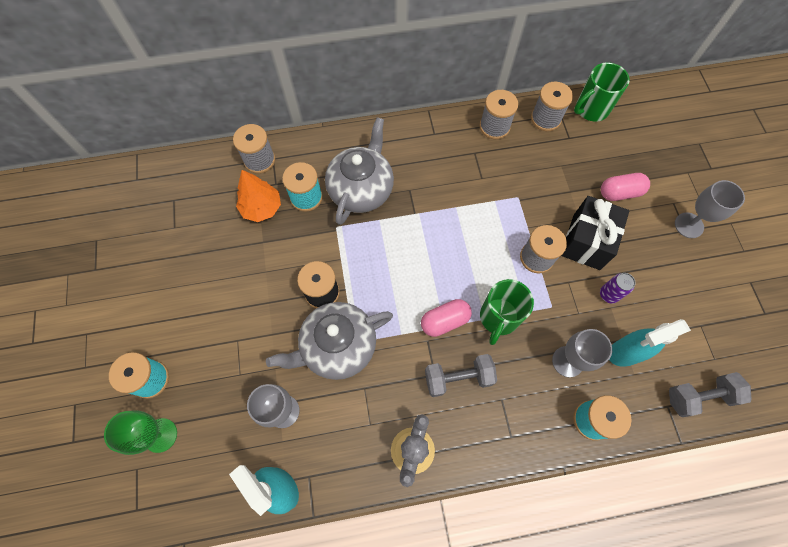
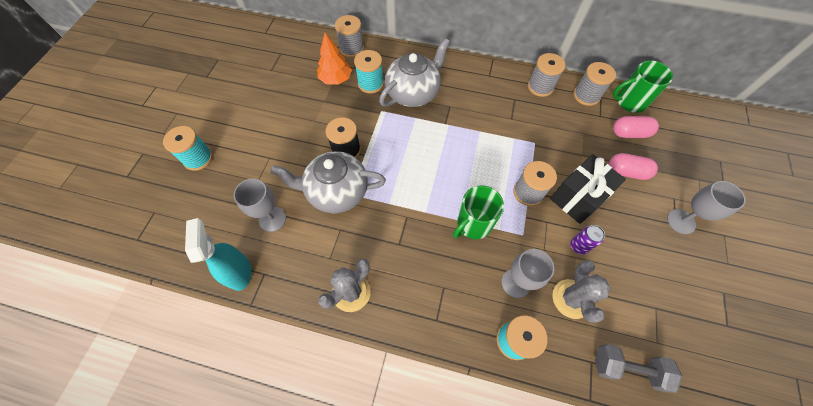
camera: 25 degrees right, 5 degrees down
green goblet [104,410,177,455] -> none
pink capsule [421,299,472,337] -> pink capsule moved to [613,116,659,138]
grey dumbbell [425,354,497,397] -> none
turquoise spray bottle [609,319,691,367] -> grey cactus [552,260,611,323]

